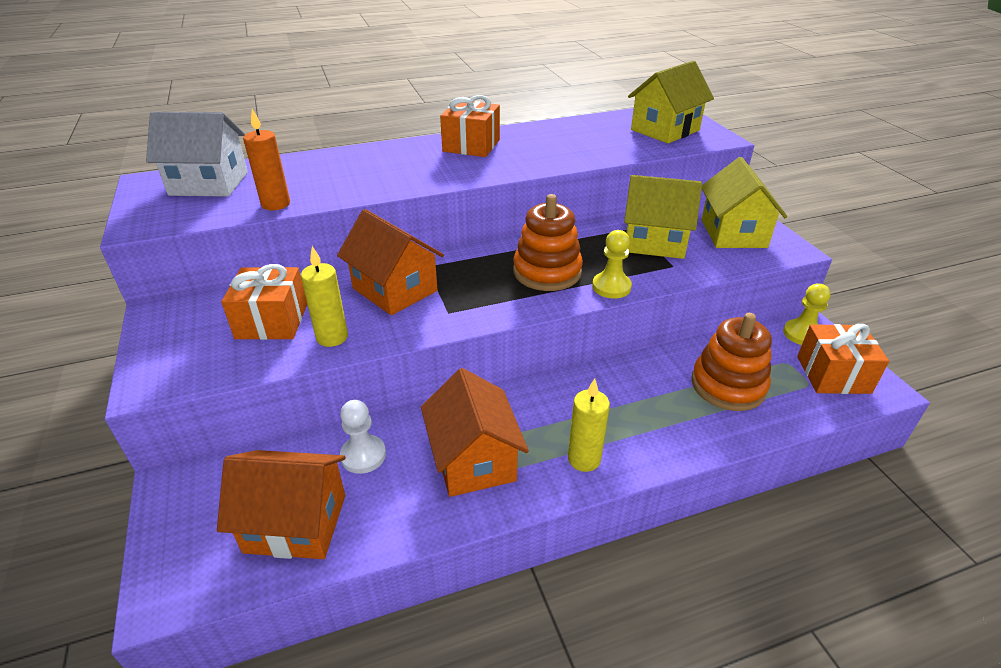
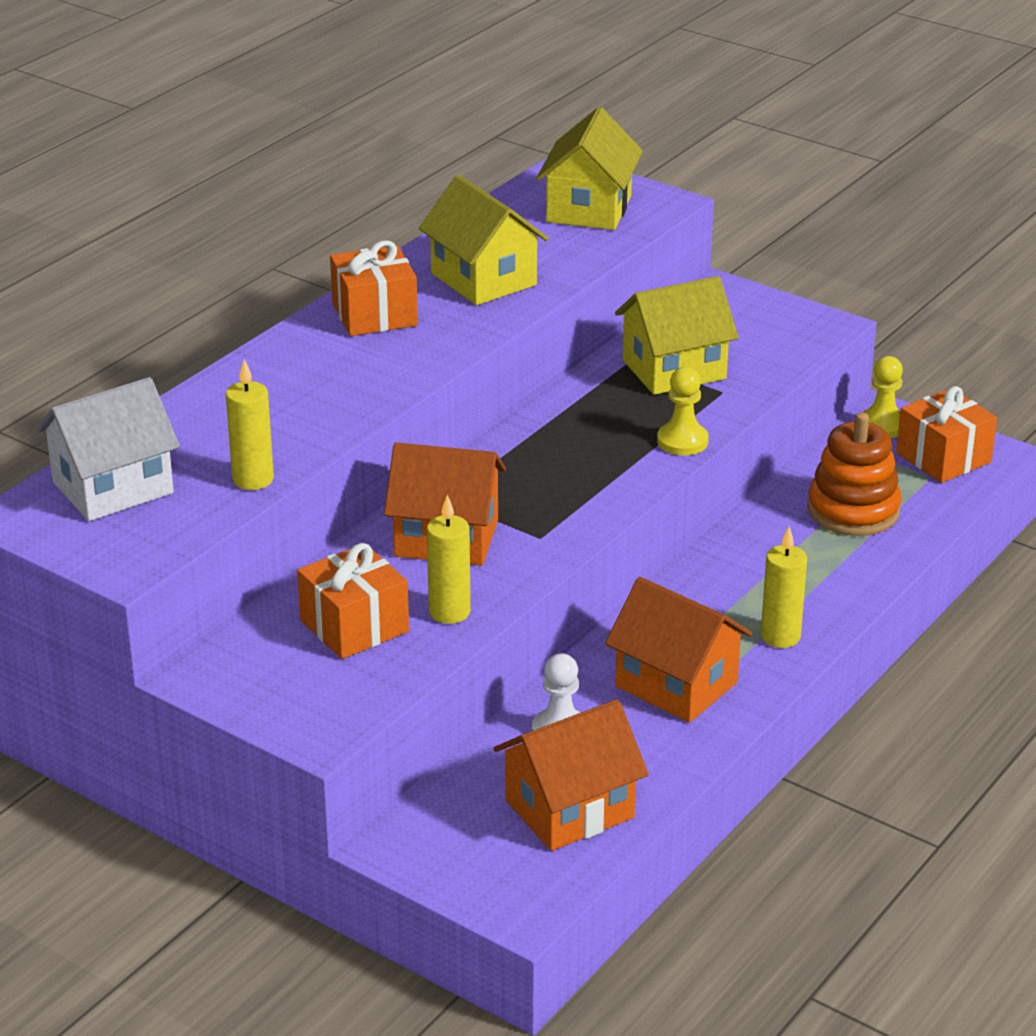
camera: 35 degrees left, 5 degrees down
orange candle [243,109,290,210] -> yellow candle [226,359,274,490]
orange stacking toy [513,194,583,291] -> none
yellow house [702,157,787,248] -> yellow house moved to [419,175,549,305]

